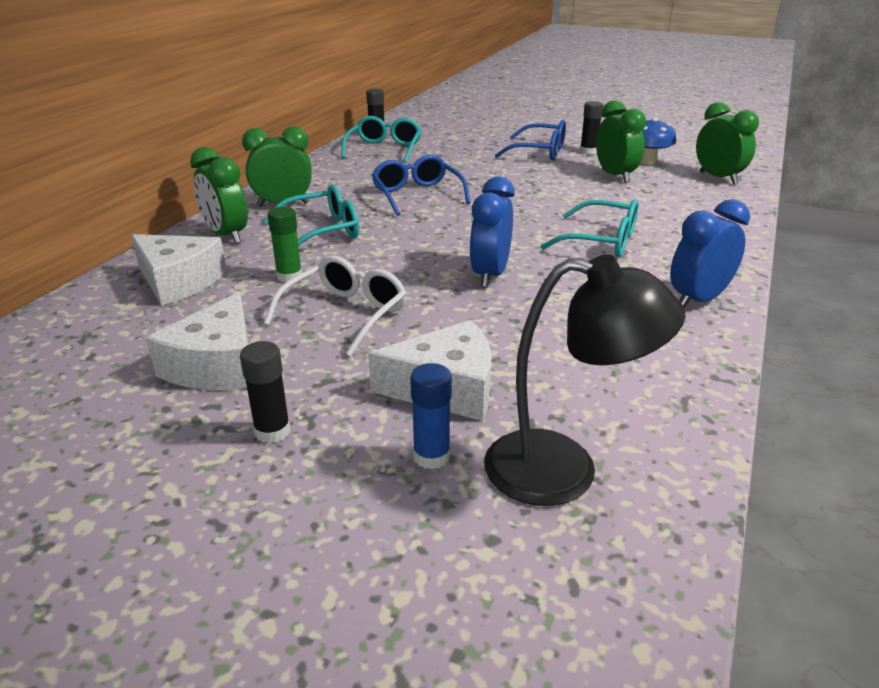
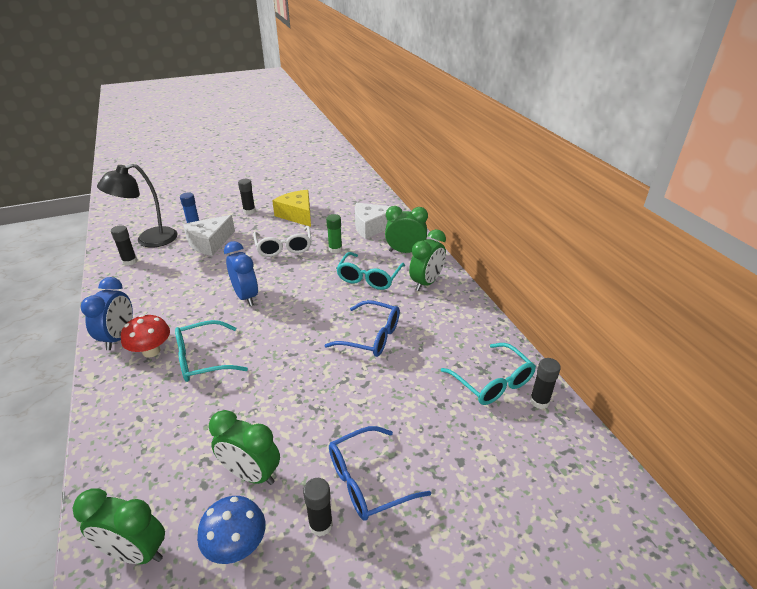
camera: 135 degrees right, 5 degrees up
white cheese [146,292,249,390] -> yellow cheese [272,190,311,227]
none -> black glue stick [111,225,137,266]
none -> red mushroom [121,314,170,358]

